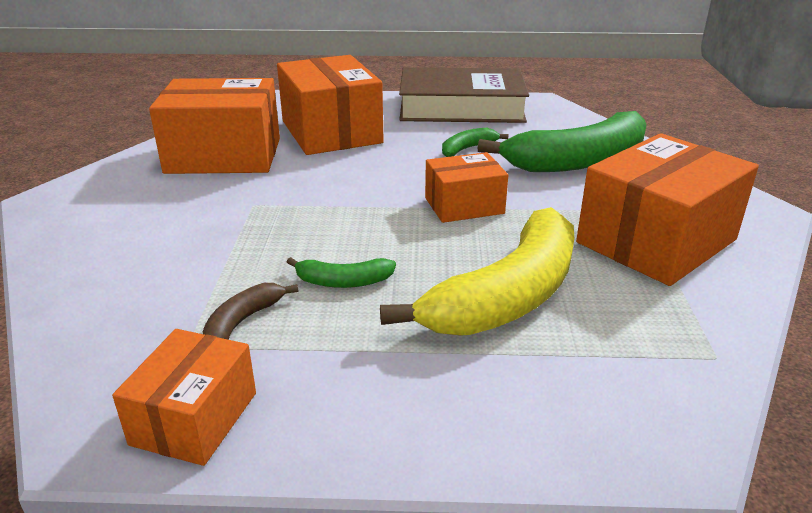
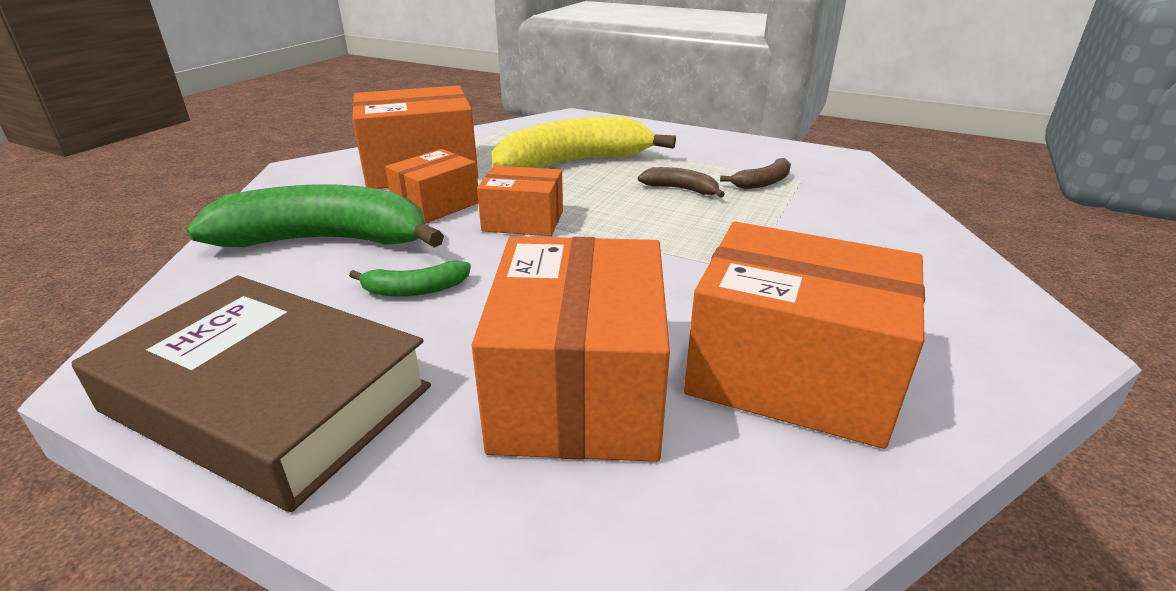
camera: 155 degrees left, 0 degrees up
orange box [112,329,256,466] -> orange box moved to [385,149,478,224]
green banana [287,257,396,288] -> brown banana [638,167,725,198]

